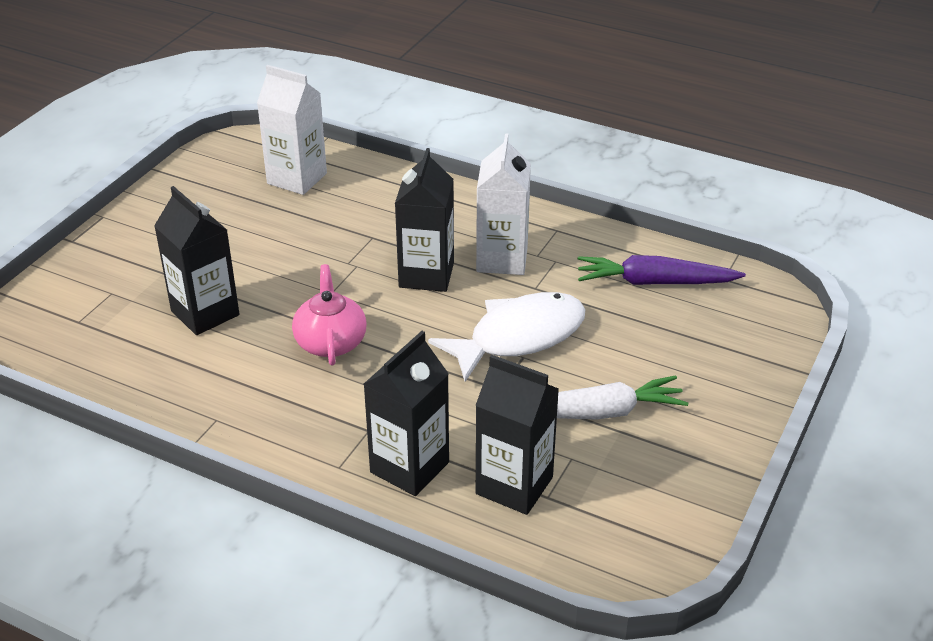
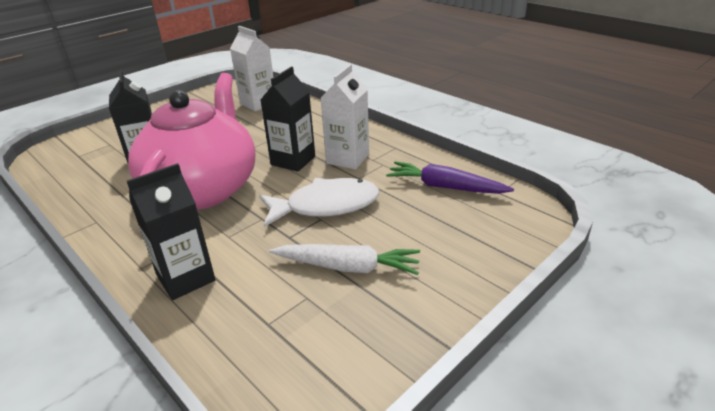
camera: 20 degrees right, 5 degrees down
pink teapot [292,264,367,366] -> pink teapot [128,73,255,210], size x2.30
black carton [475,355,559,515] -> none

